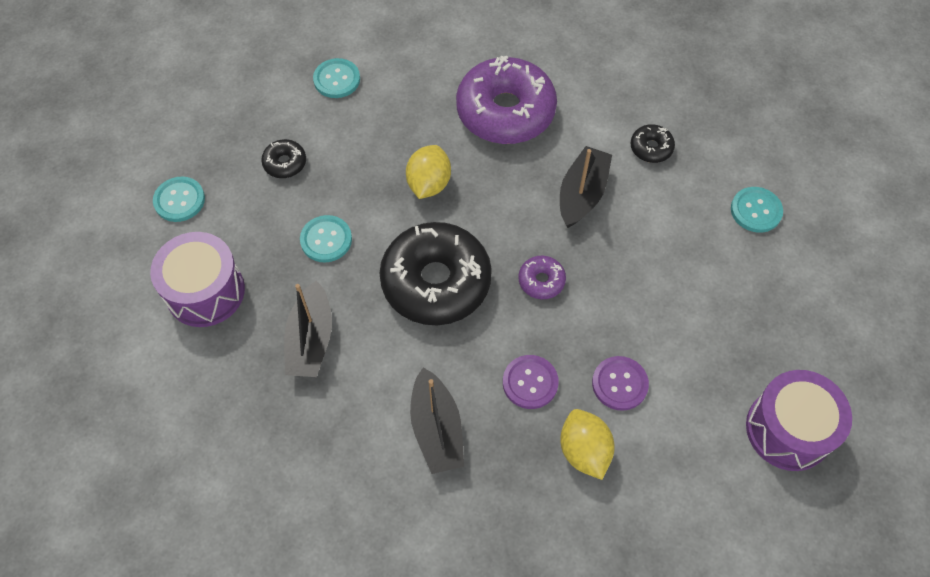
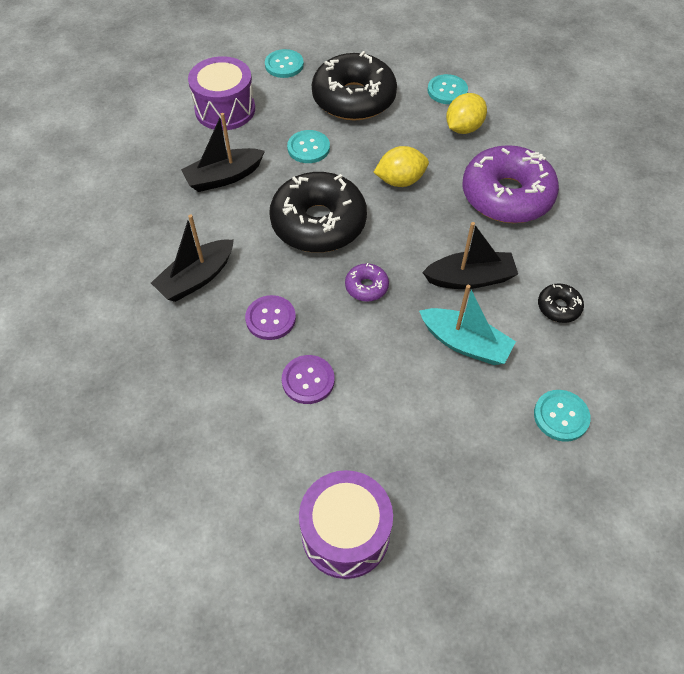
camera: 60 degrees right, 5 degrees down
black donut [261,139,306,178] -> black donut [312,51,397,120], size x2.33
yellow lemon [560,409,615,480] -> yellow lemon moved to [446,93,487,134]
none -> turquoise boat [419,284,516,365]

